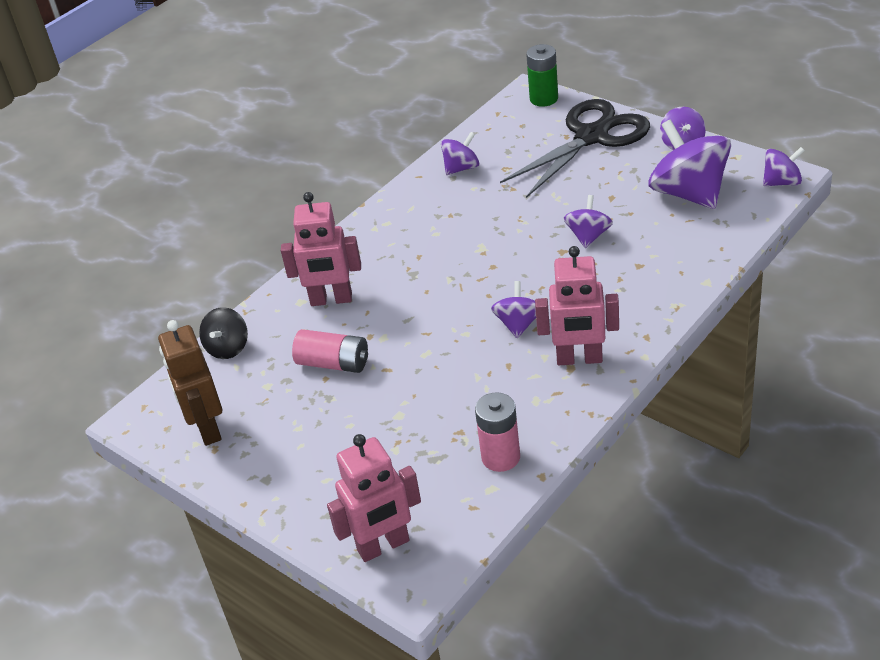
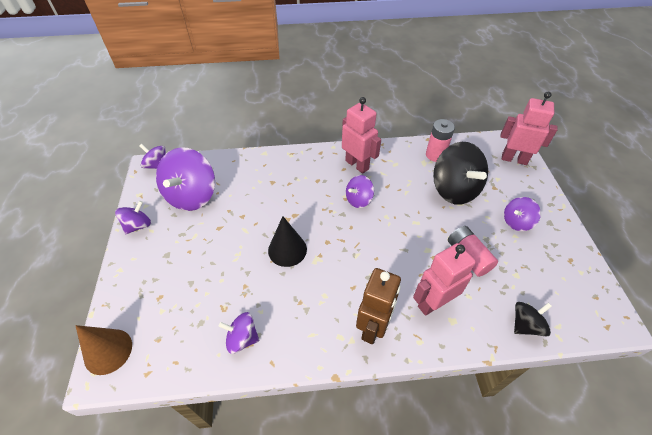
camera: 140 degrees left, 10 degrees up
brown robot [158,320,222,446] -> brown robot moved to [356,268,401,344]
pink robot [281,192,361,306] -> pink robot turned 75 degrees counterclockwise [413,243,476,316]
black scissors [500,99,650,198] -> none
green battery [526,44,558,107] -> brown cone [75,325,132,375]
purple spinning top [564,195,613,248] -> purple spinning top moved to [504,197,541,231]
none -> black cone [268,216,307,267]
none -> black spinning top [433,142,488,205]

